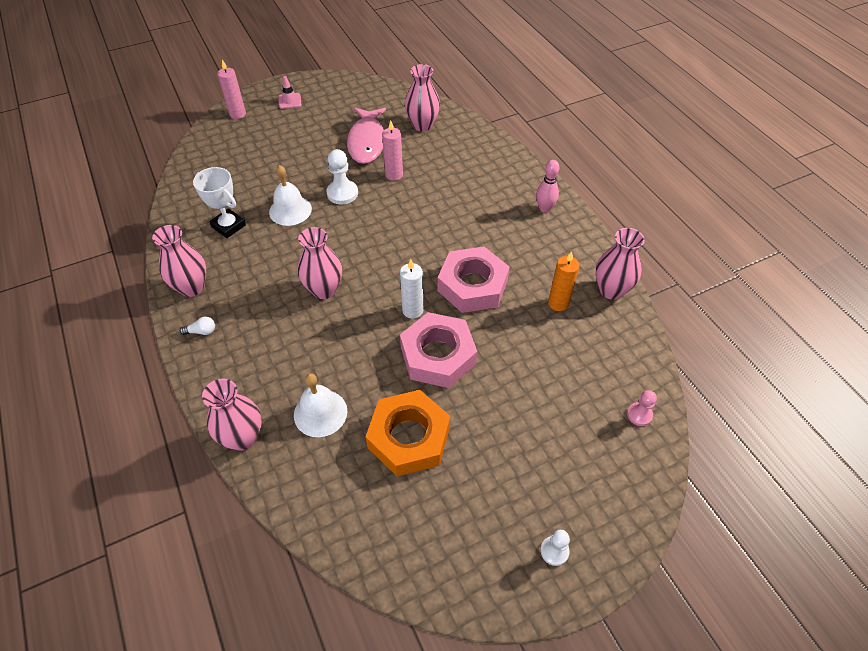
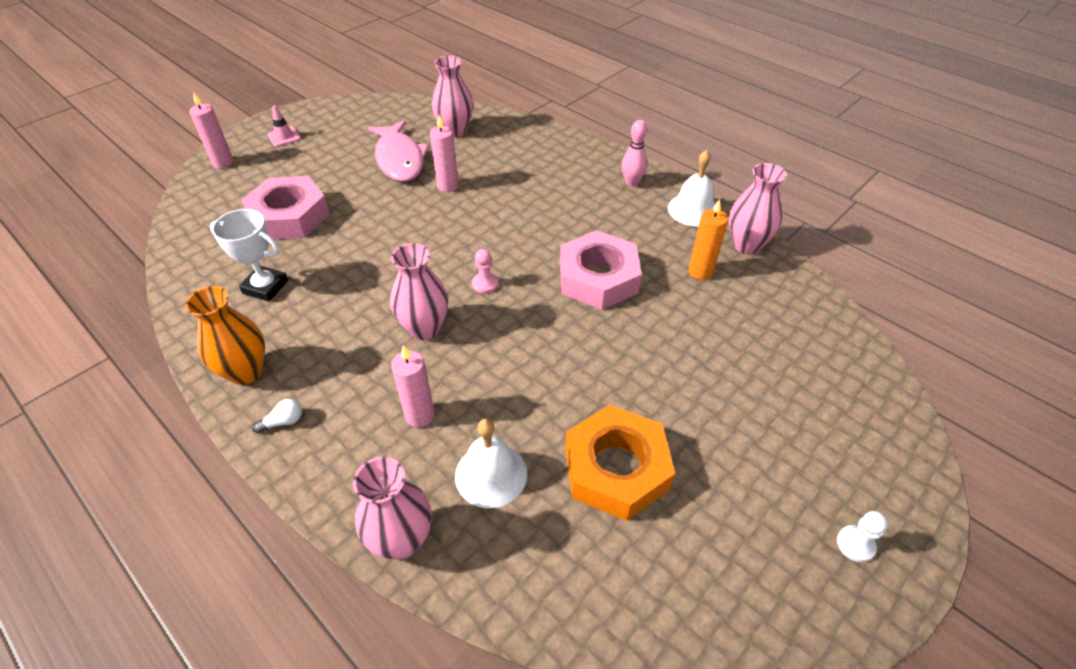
camera: 20 degrees left, 5 degrees down
pink vase [152,225,206,297] -> orange vase [185,286,265,385]
white bell [269,165,312,226] -> white bell moved to [668,150,715,226]
white pawn [326,149,358,204] -> none
white candle [400,259,423,319] -> none
pink nut [400,312,477,388] -> pink nut moved to [242,176,330,240]
pink pawn [627,390,657,426] -> pink pawn moved to [472,249,498,293]
none -> pink candle [391,345,435,427]

